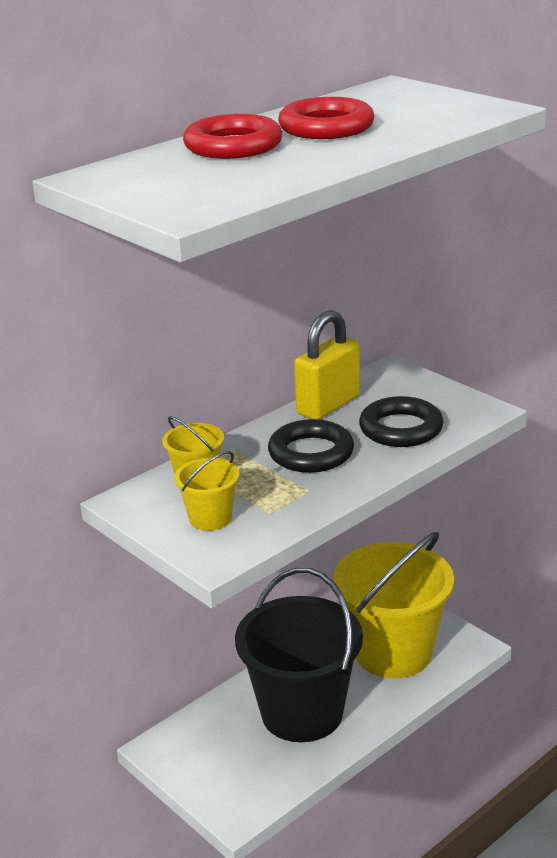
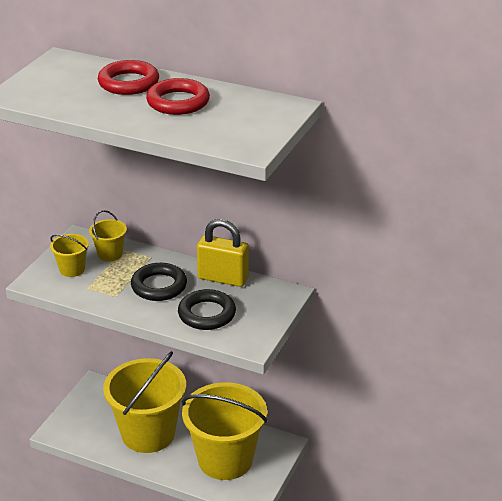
camera: 65 degrees right, 5 degrees up
black bucket [235,568,363,742] -> yellow bucket [103,351,186,453]

